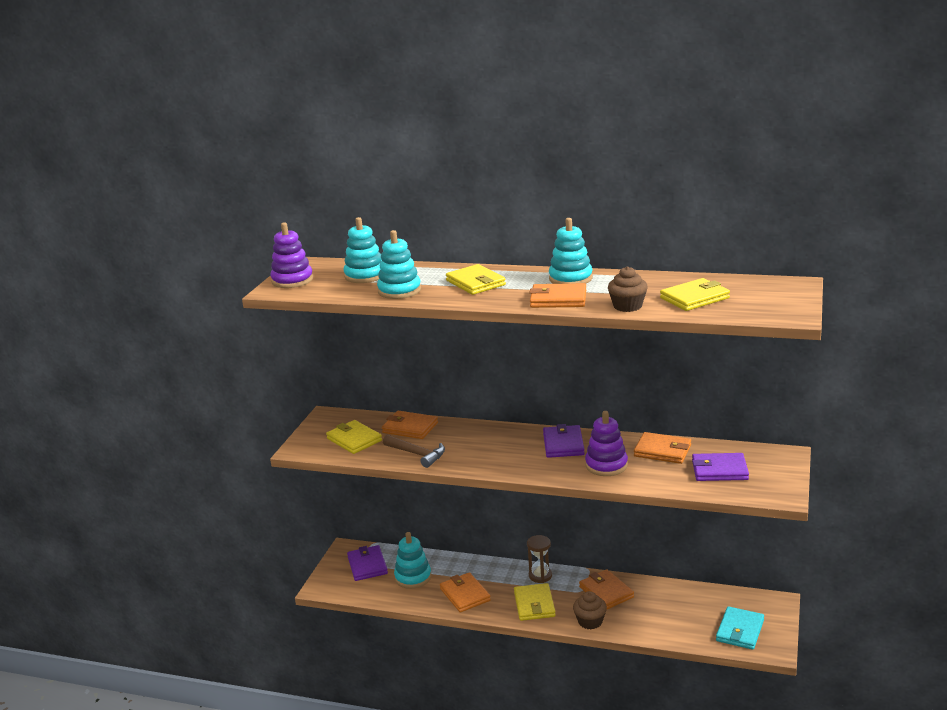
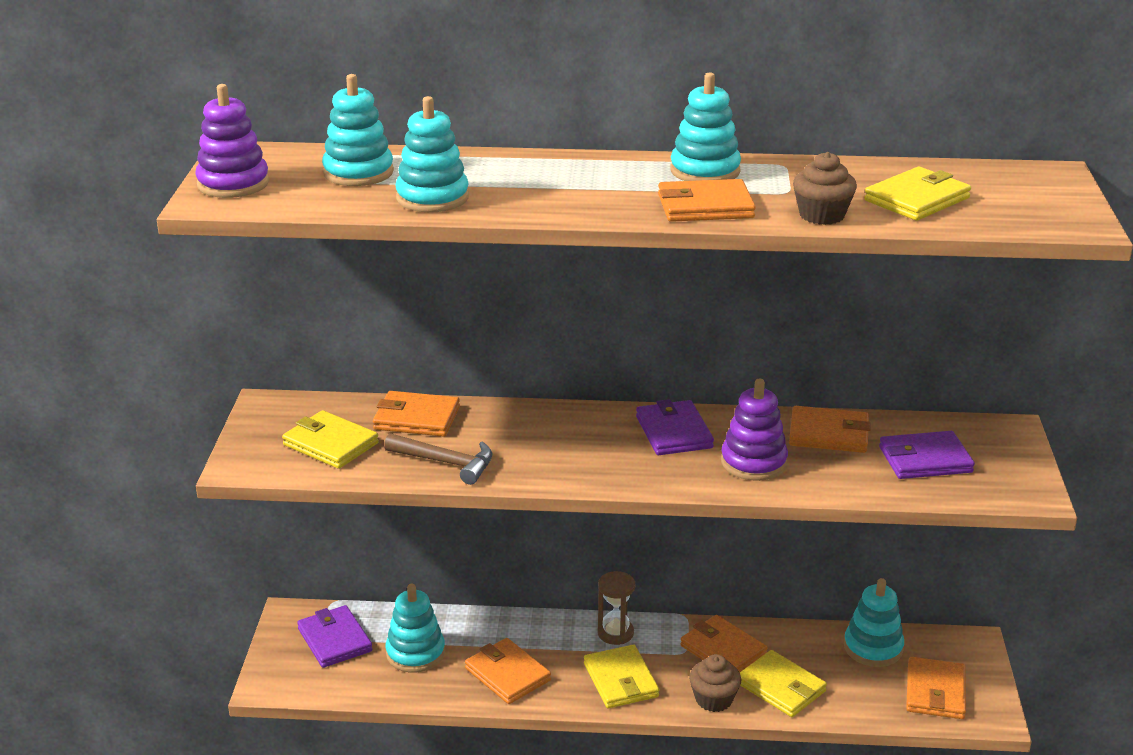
camera: 15 degrees left, 5 degrees up
yellow wallet [446,264,506,295] -> yellow wallet moved to [740,650,827,717]
turquoise wallet [716,606,764,650] -> orange wallet [906,657,966,719]
none -> turquoise stacking toy [844,578,904,667]

